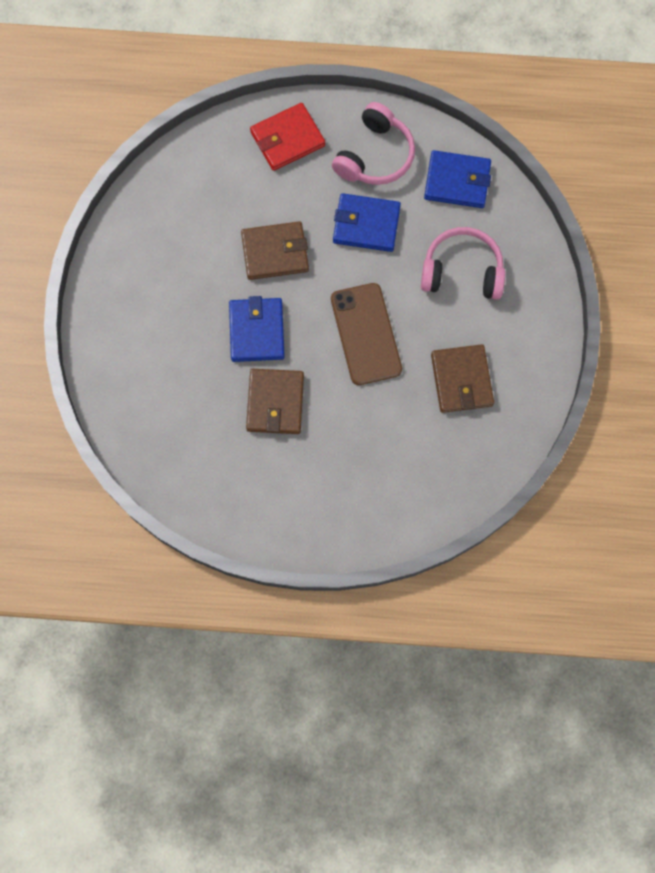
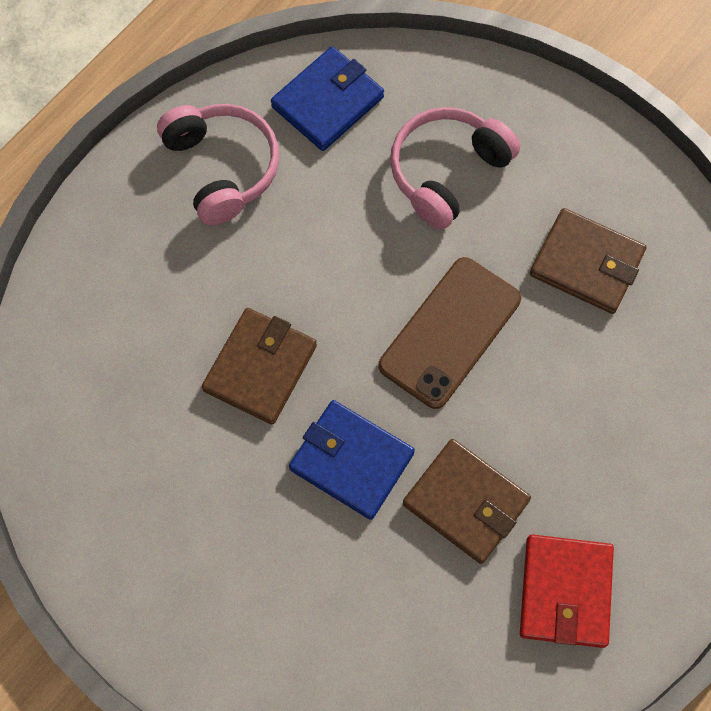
camera: 55 degrees left, 5 degrees down
red wallet [250,103,325,171] -> red wallet moved to [520,534,614,648]
brown phone [331,283,402,385] -> brown phone turned 75 degrees counterclockwise [379,257,521,409]
blue wallet [333,193,401,252] -> none

